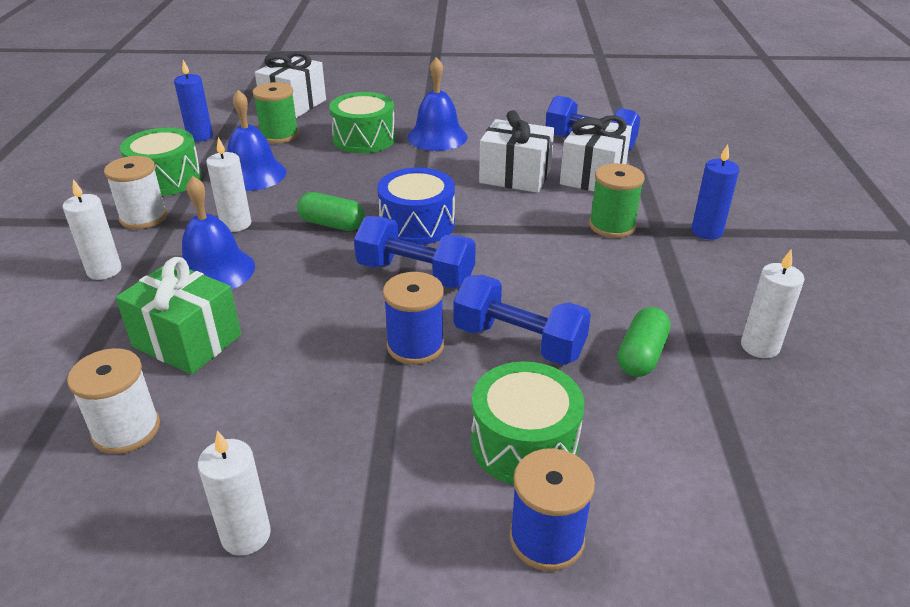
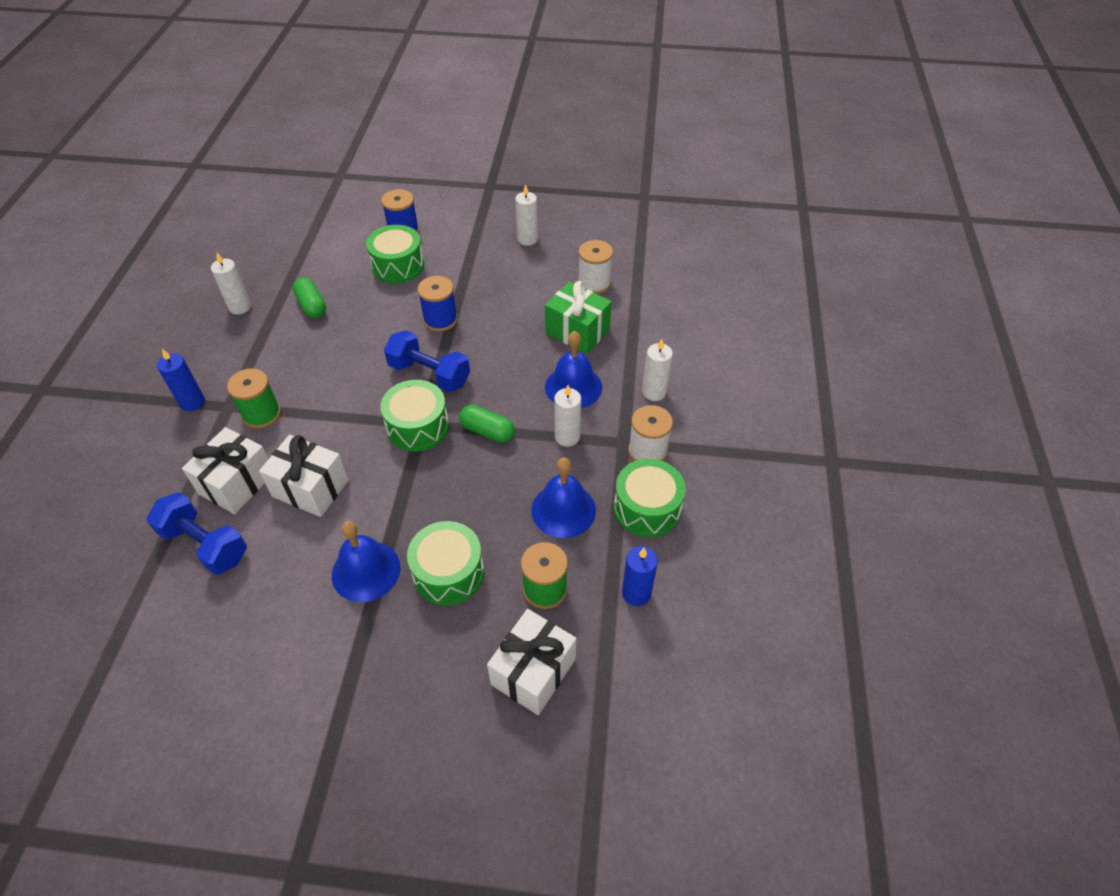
camera: 175 degrees left, 15 degrees up
blue drum [377,168,455,245] -> green drum [380,380,449,452]
blue dumbbell [454,275,591,365] -> none
green capsule [617,307,671,377] -> green capsule turned 60 degrees counterclockwise [293,278,326,318]

